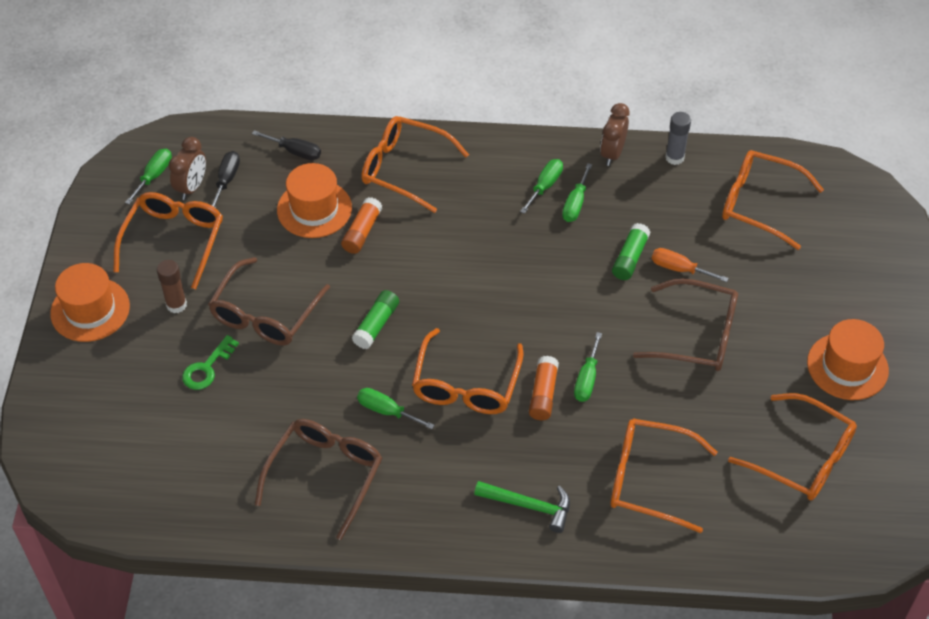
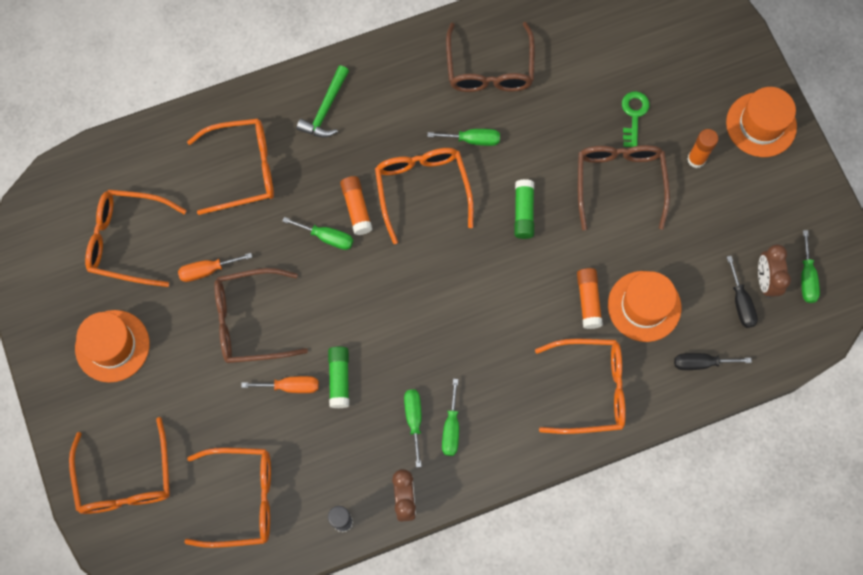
camera: 155 degrees right, 20 degrees up
orange glasses [113,192,223,289] -> orange glasses moved to [69,417,170,514]
brown glue stick [157,260,187,313] -> orange glue stick [687,129,718,168]
green hammer [474,481,570,533] -> green hammer turned 60 degrees counterclockwise [297,65,349,137]
green screwdriver [574,332,602,402] -> green screwdriver turned 120 degrees clockwise [282,217,353,250]
none -> orange screwdriver [178,253,252,282]

